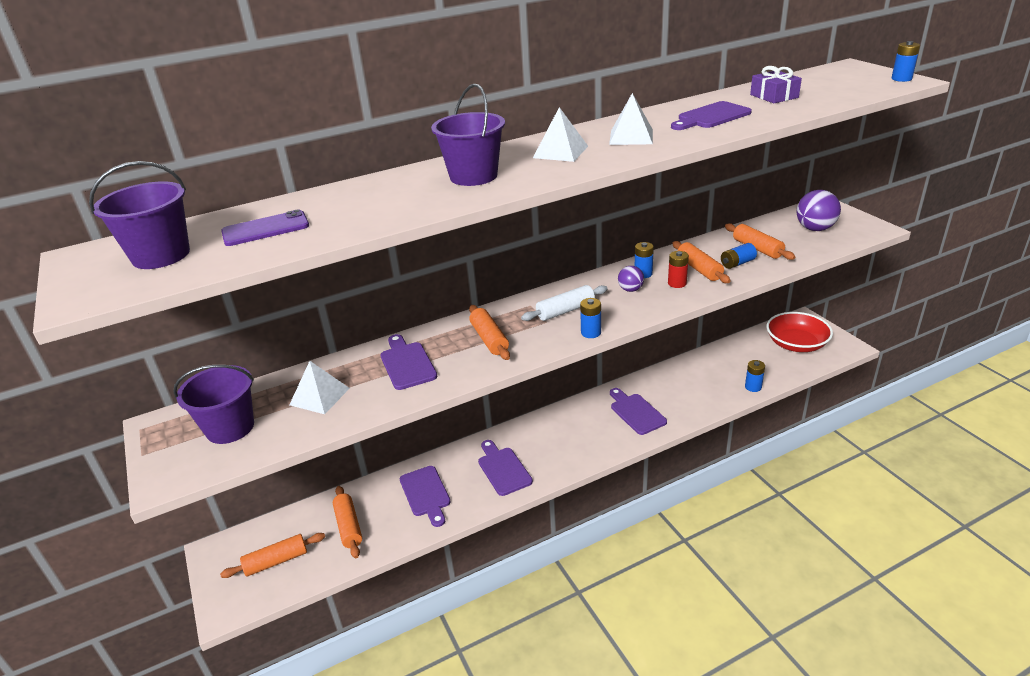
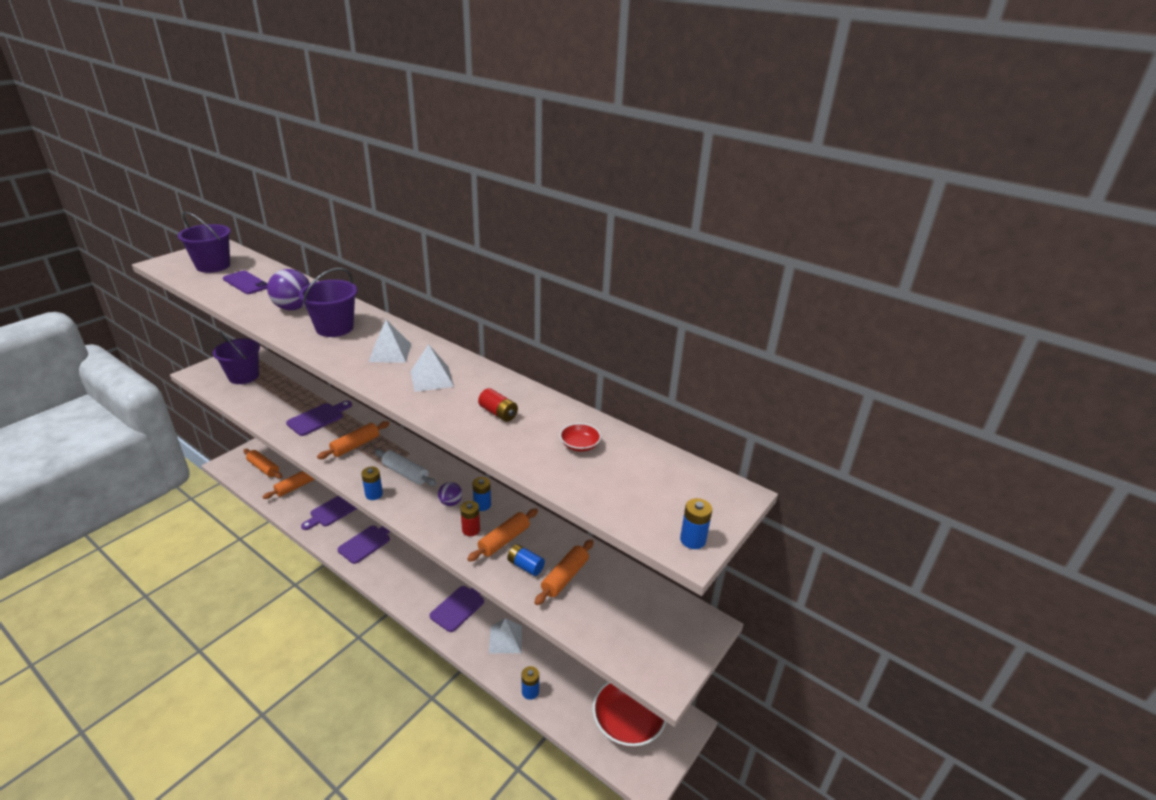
camera: 60 degrees right, 0 degrees up
white pyramid [289,361,350,414] -> white pyramid moved to [489,618,522,653]
purple cutting board [671,101,752,130] -> red battery [478,388,518,422]
purple gift [750,66,802,103] -> red bowl [560,423,601,452]
purple ball [797,190,841,231] -> purple ball moved to [267,269,310,310]

